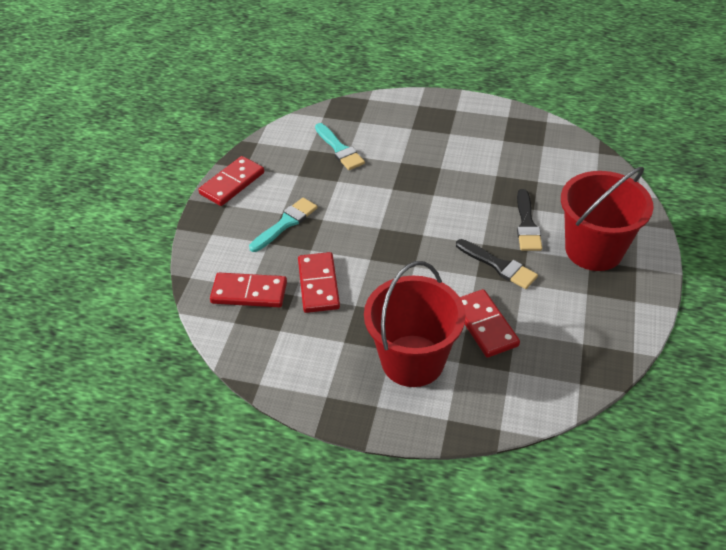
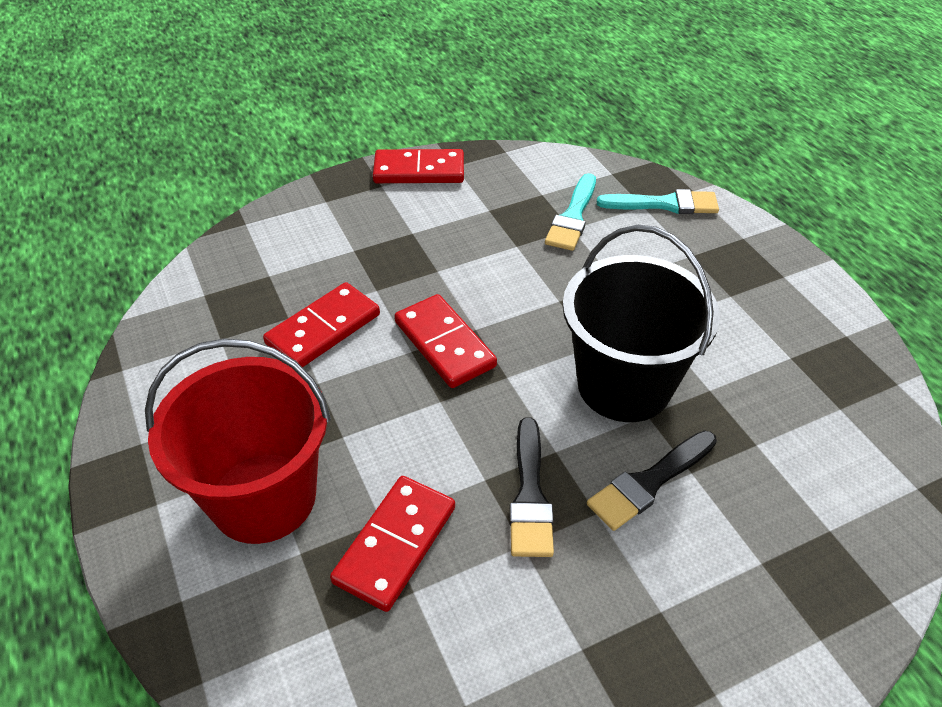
camera: 50 degrees right, 0 degrees up
red domino [210,273,287,307] -> red domino moved to [395,294,497,388]
turquoise brush [249,198,318,252] -> turquoise brush moved to [597,189,719,214]
red bucket [561,167,654,271] -> none
none -> black bucket [563,225,720,422]

